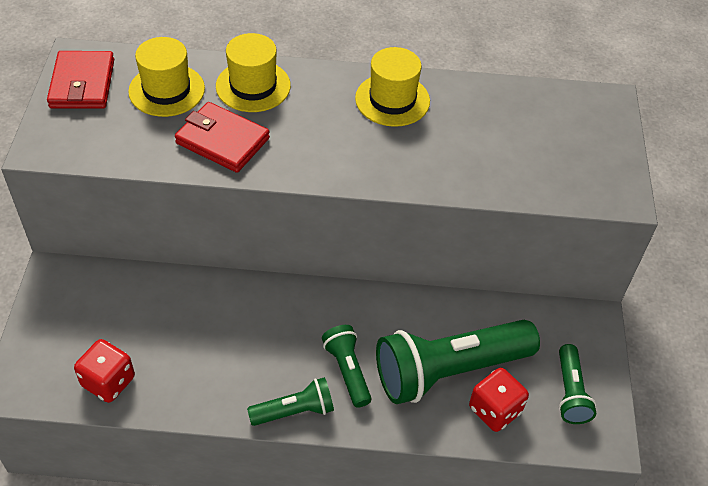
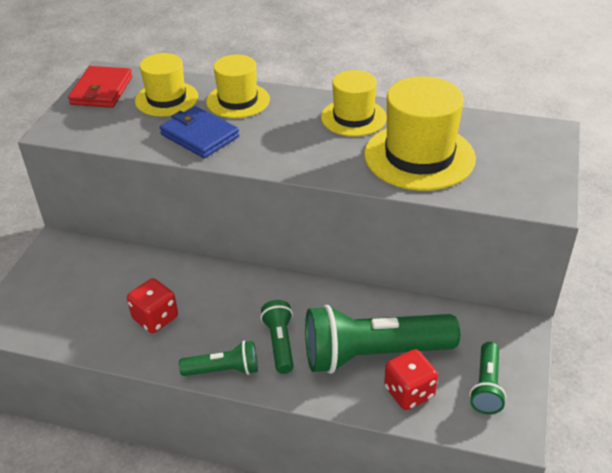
camera: 15 degrees right, 10 degrees down
red dice [74,339,135,403] -> red dice moved to [127,278,178,333]
red wallet [175,102,270,173] -> blue wallet [160,106,239,158]
none -> yellow hat [364,76,476,191]

